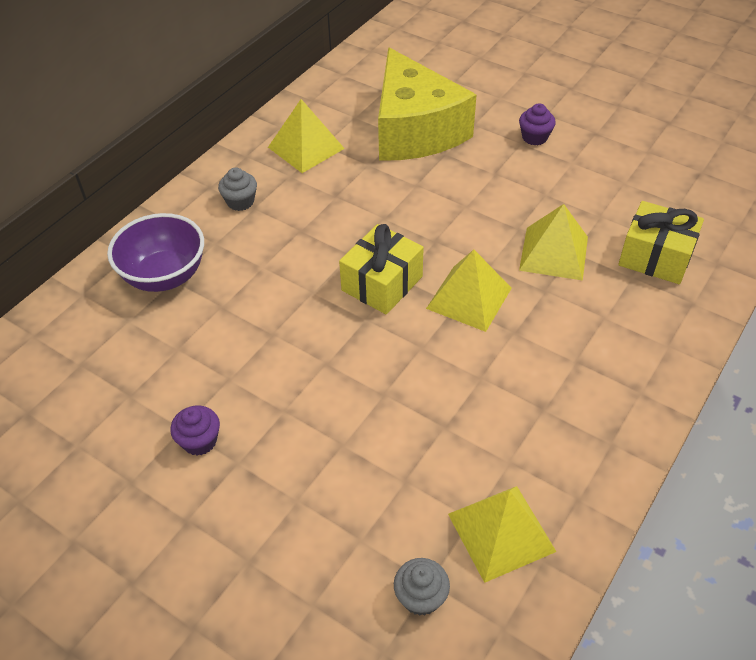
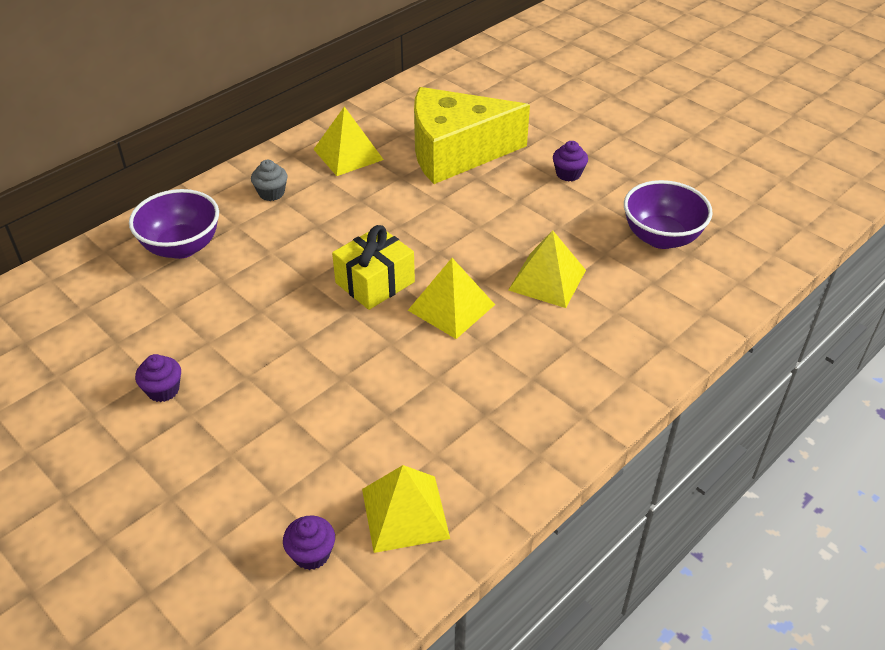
camera: 10 degrees right, 5 degrees down
yellow cheese [378,48,477,161] -> yellow cheese turned 90 degrees clockwise [414,87,530,184]
grey cupcake [394,558,450,616] -> purple cupcake [283,515,335,570]
yellow gift [618,201,704,284] -> none
none -> purple bowl [624,180,713,249]

